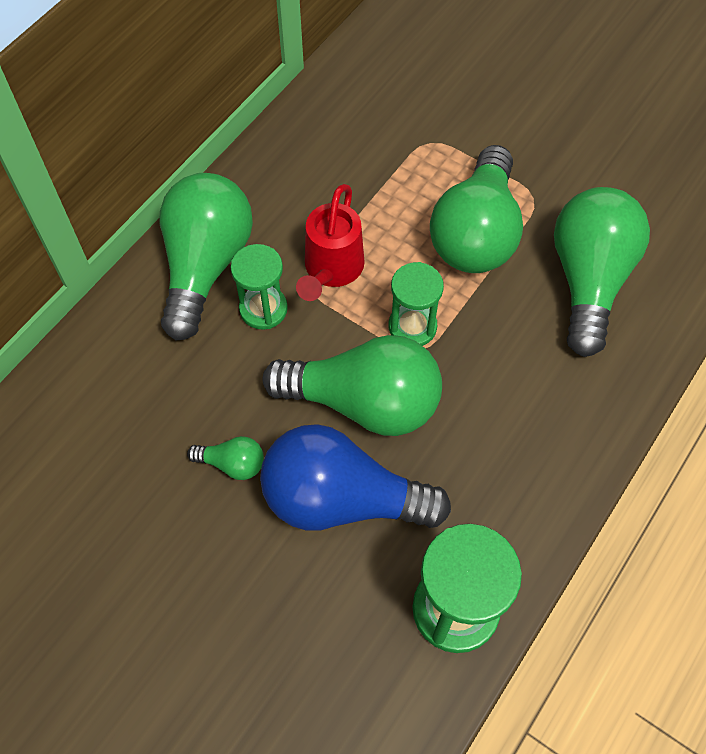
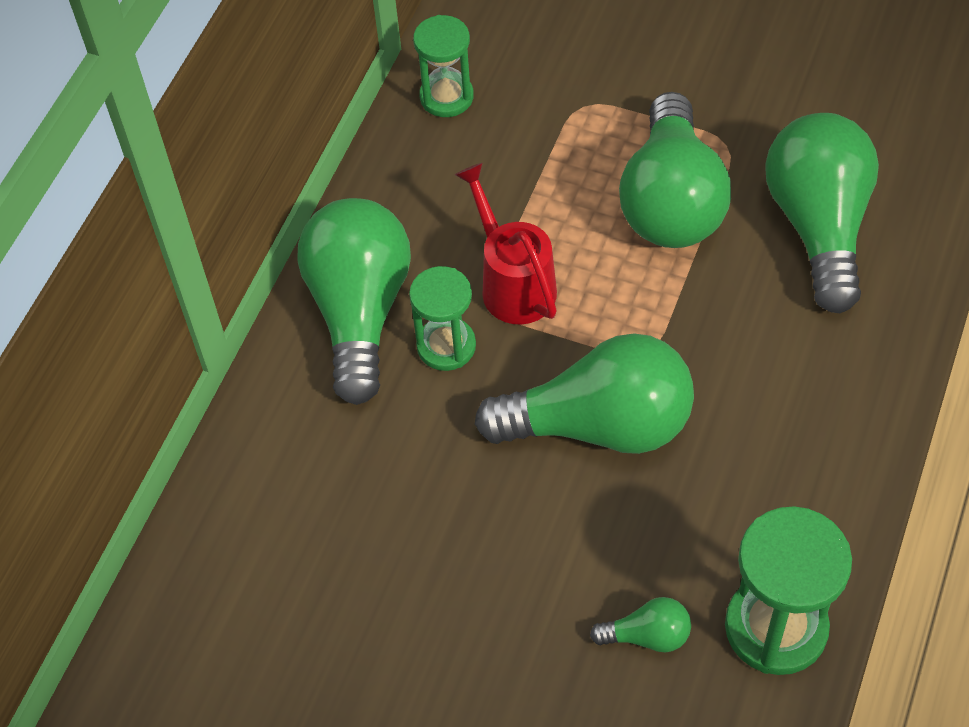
camera: 10 degrees left, 5 degrees down
green light bulb [187,436,264,480] -> green light bulb moved to [590,597,691,652]
blue light bulb [260,424,451,531] -> none
red watering can [296,184,365,301] -> red watering can turned 150 degrees clockwise [455,163,557,324]
green hourglass [389,262,444,346] -> green hourglass moved to [413,15,474,117]

